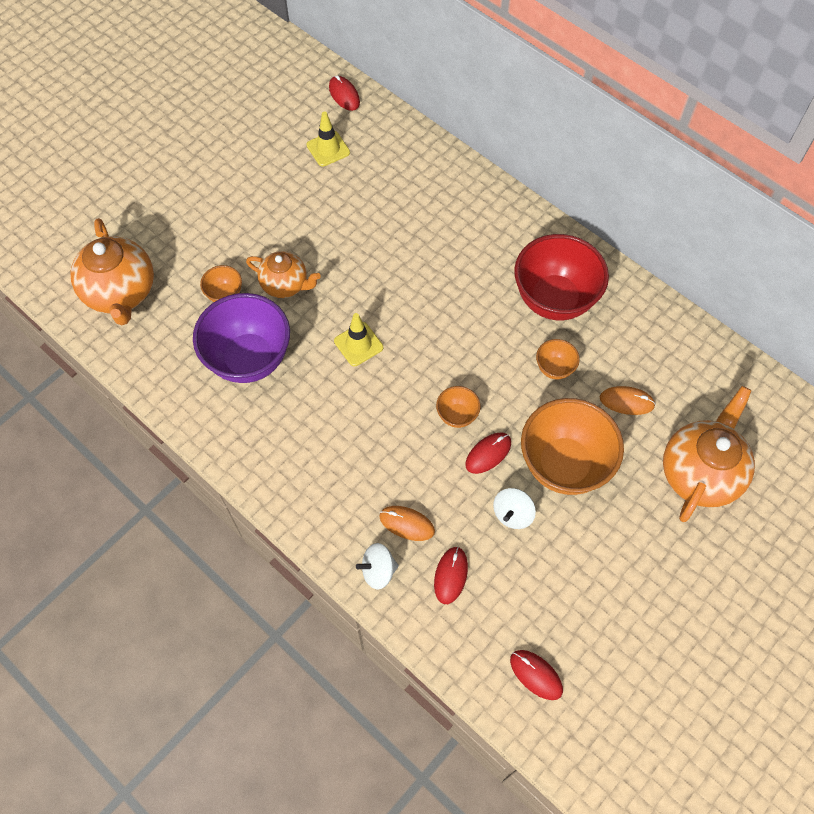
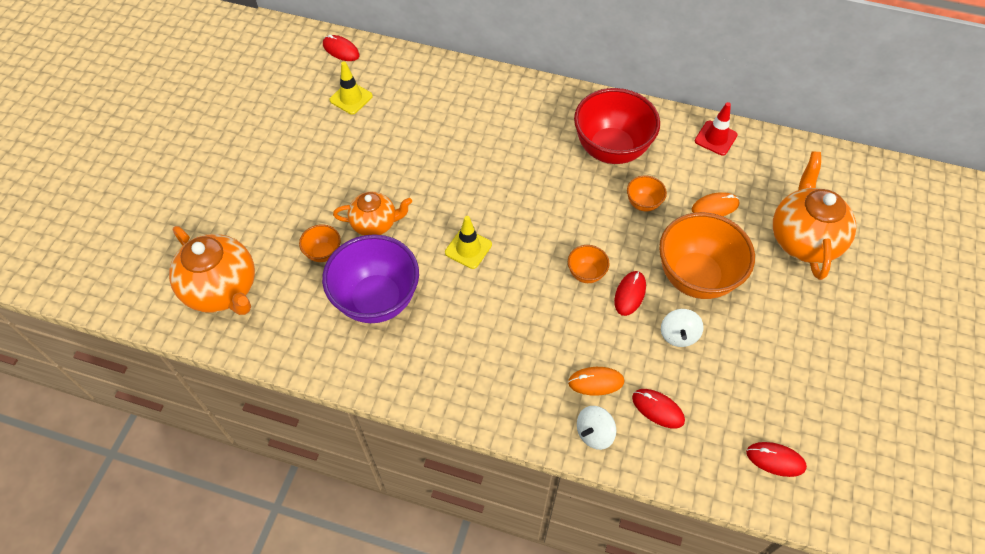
camera: 25 degrees left, 5 degrees down
red mouse [434,546,468,604] -> red mouse turned 45 degrees counterclockwise [632,389,685,428]
none -> red traffic cone [695,102,738,156]

